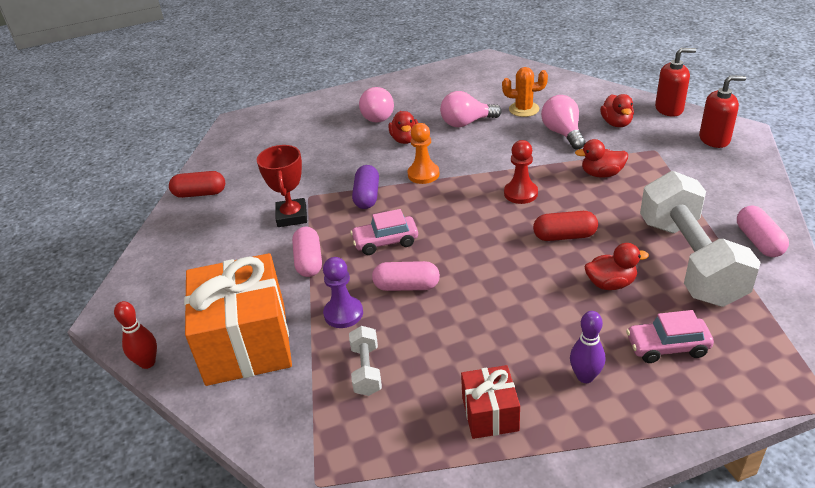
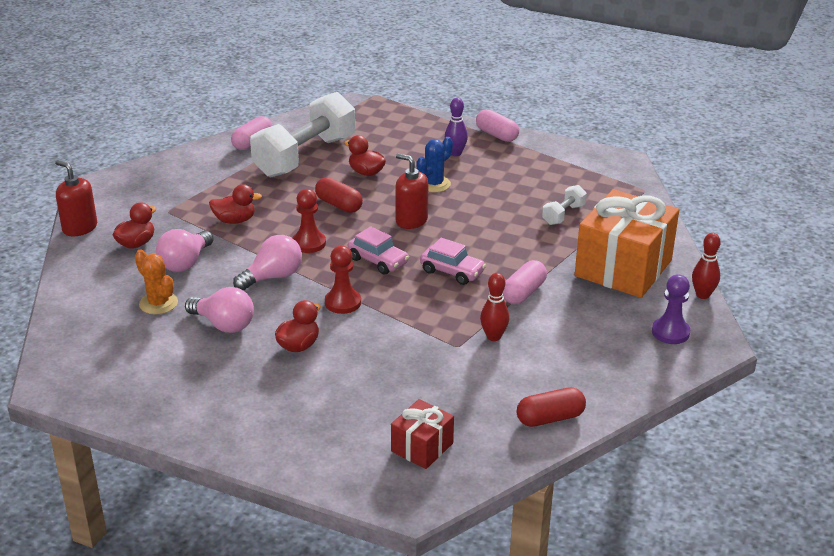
camera: 140 degrees left, 5 degrees down
red capsule [169,171,225,198] -> red capsule turned 60 degrees counterclockwise [517,387,586,427]
red trophy [257,145,307,227] -> red bowling pin [480,273,509,341]
purple pawn [323,257,363,328] -> purple pawn moved to [652,274,690,344]
purple capsule [352,165,379,209] -> none
pink light bulb [359,87,394,123] -> pink light bulb moved to [233,235,302,291]
pink capsule [372,261,440,291] -> pink capsule moved to [476,109,519,142]
orange pawn [408,123,440,184] -> red pawn [325,246,361,314]
red gift [461,365,520,439] -> red gift moved to [391,399,454,469]
red duck [575,139,628,178] -> red duck turned 45 degrees counterclockwise [209,184,262,224]
pink car [626,310,714,363] -> pink car moved to [348,226,409,275]
red soap dispenser [699,76,746,148] -> red soap dispenser moved to [395,154,428,229]
none -> blue cactus [417,137,453,192]

